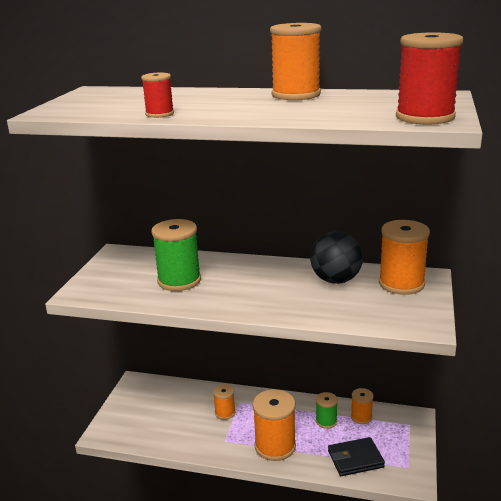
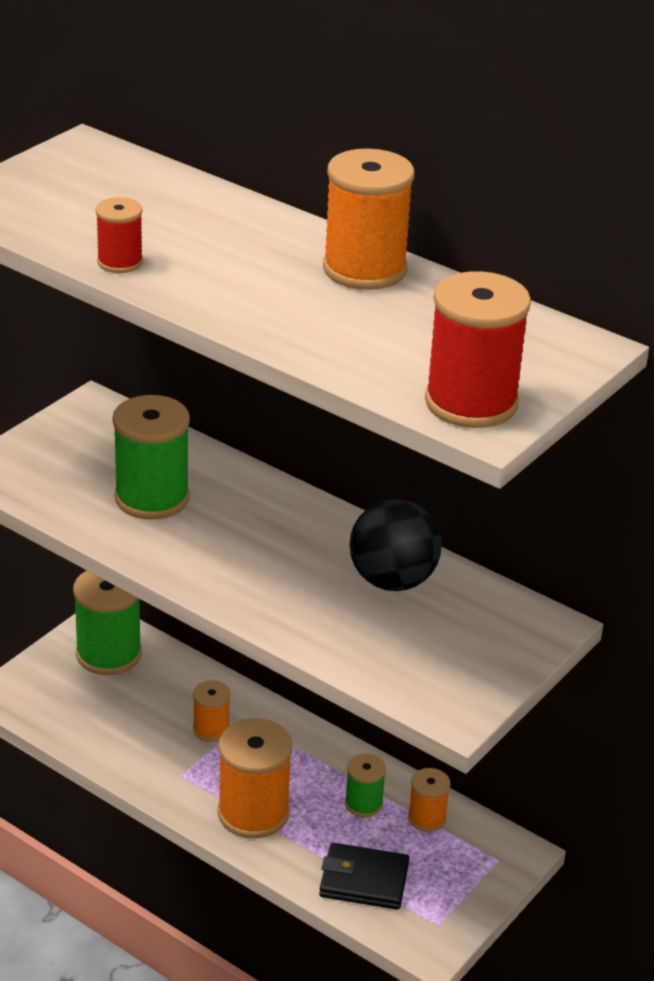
camera: 20 degrees right, 10 degrees up
orange spool [379,220,430,295] -> none
none -> green spool [73,571,142,675]

